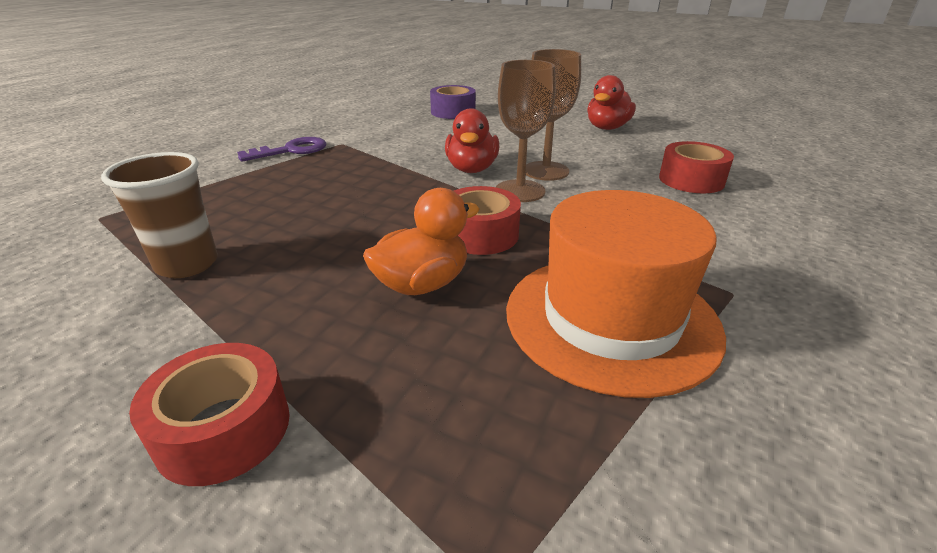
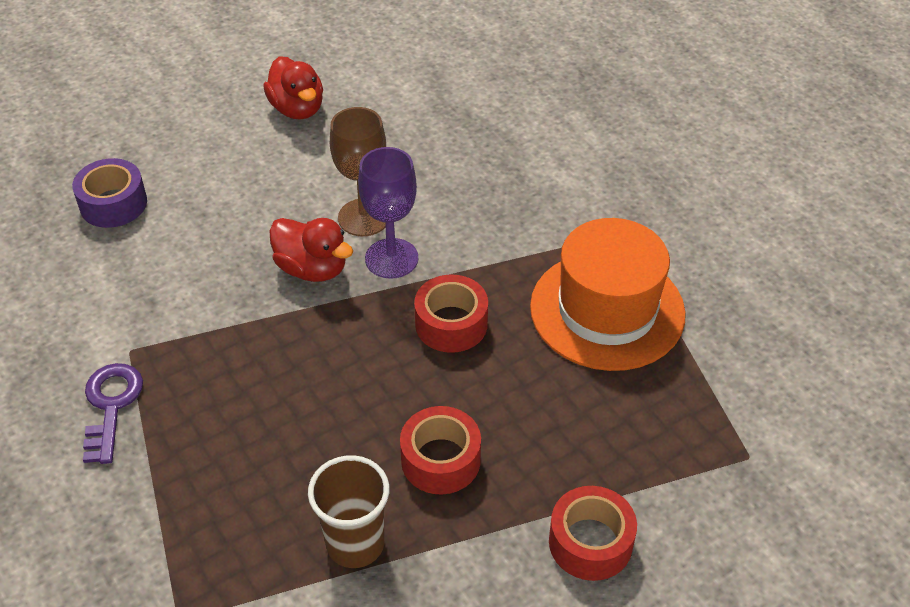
camera: 60 degrees left, 15 degrees up
orange duck [363,188,479,295] -> none
brown goblet [496,60,556,202] -> purple goblet [358,147,418,279]
red tape [659,141,734,193] -> red tape moved to [400,406,481,495]

